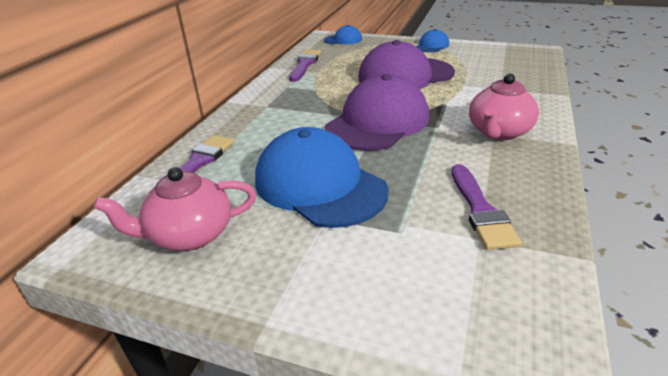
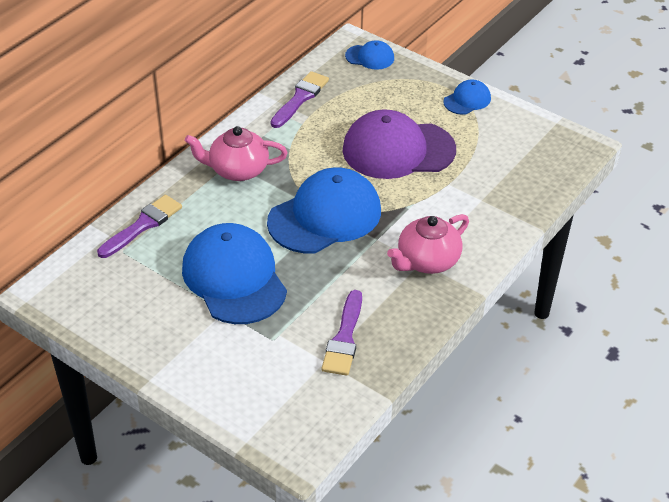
camera: 15 degrees right, 10 degrees up
pink teapot [94,167,256,251] -> pink teapot moved to [185,126,288,181]
purple cap [325,74,430,151] -> blue cap [267,167,381,253]

